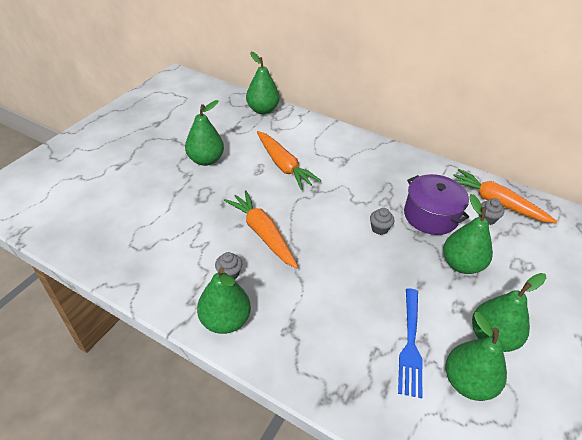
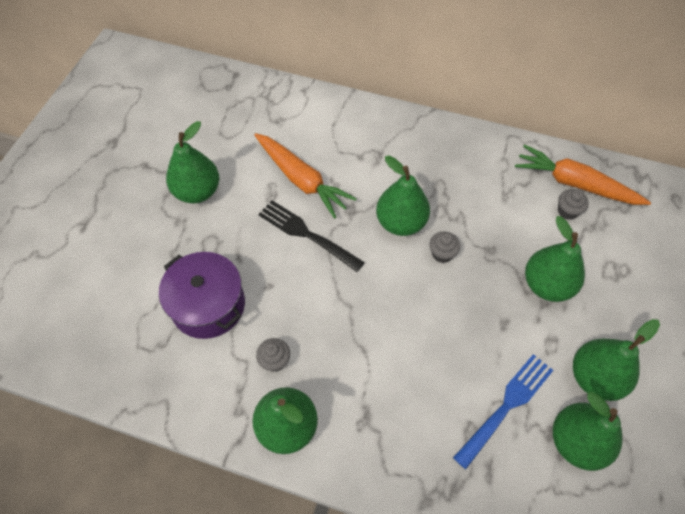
camera: 10 degrees left, 15 degrees up
orange carrot [224,190,298,269] -> none
green pear [246,52,280,114] -> green pear moved to [376,156,430,236]
blue fork [398,288,422,398] -> blue fork turned 135 degrees counterclockwise [453,354,553,469]
purple pot [404,174,469,235] -> purple pot moved to [159,252,245,339]
none -> black fork [258,200,365,272]

